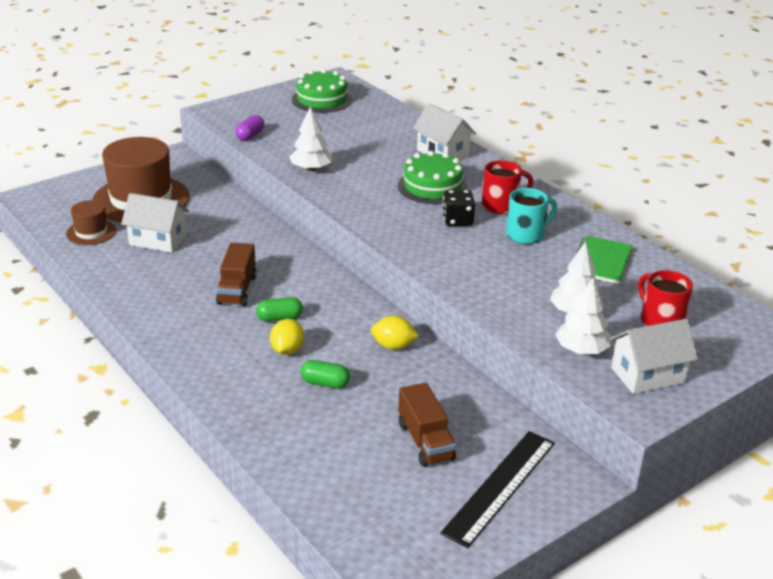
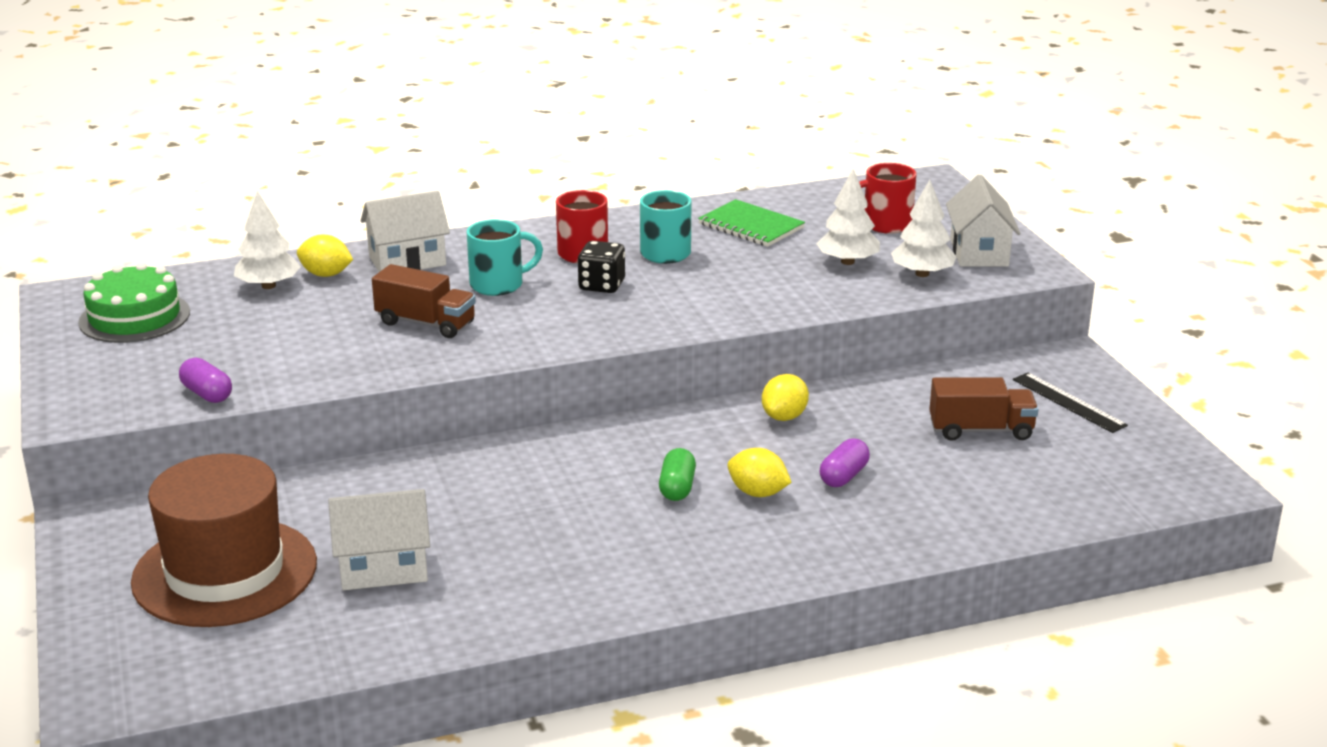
camera: 70 degrees left, 5 degrees down
brown hat [66,200,117,245] -> none
white house [121,193,189,253] -> white house turned 45 degrees clockwise [328,489,430,590]
brown truck [216,243,257,307] -> brown truck moved to [372,264,476,338]
white tree [289,107,332,171] -> white tree moved to [234,191,301,289]
green capsule [300,360,350,388] -> purple capsule [820,438,870,487]
green cake [398,151,468,204] -> turquoise mug [467,219,543,296]
black ruler [440,431,555,548] -> black ruler [1013,373,1128,433], size x0.65
none -> yellow lemon [297,235,353,277]

